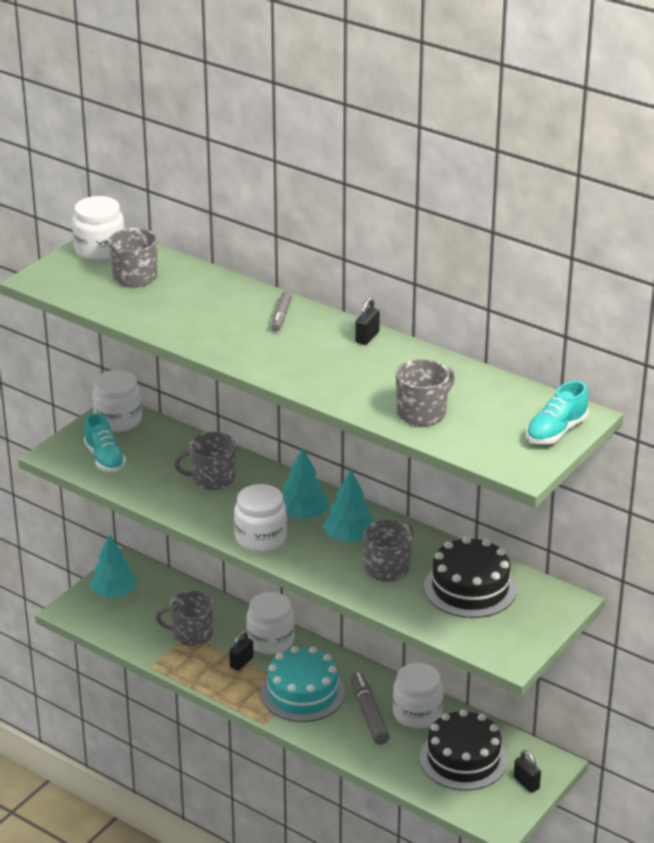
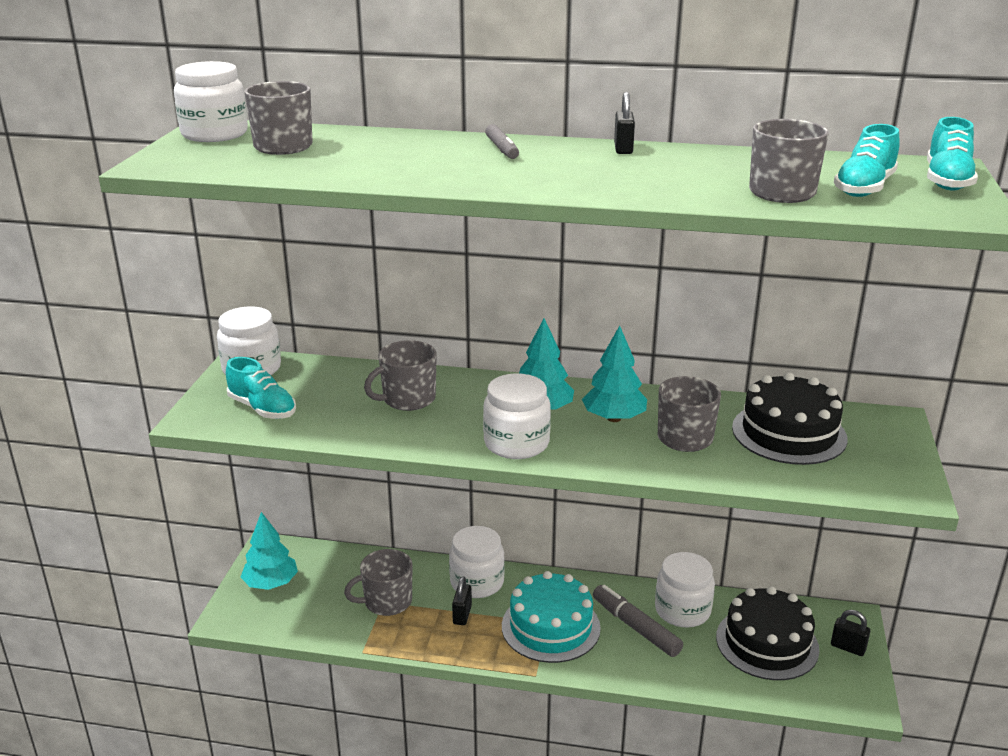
camera: 25 degrees left, 5 degrees down
none -> turquoise shoe [834,124,900,197]

